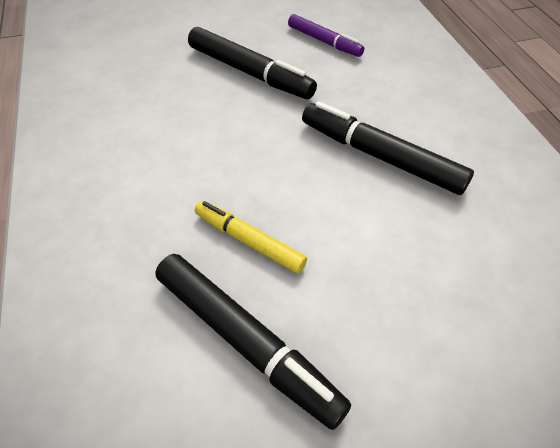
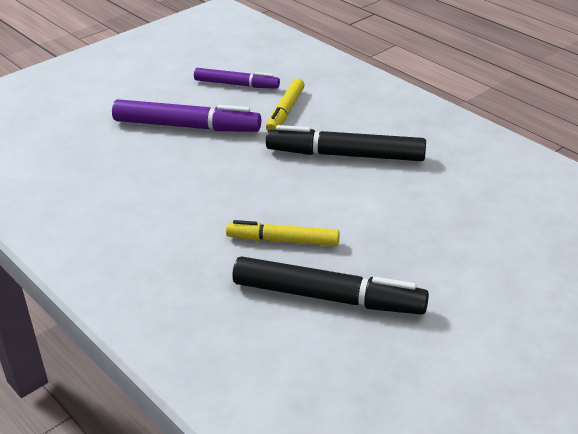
camera: 25 degrees left, 15 degrees down
black marker [188,27,317,99] -> purple marker [112,99,261,132]
none -> yellow marker [266,78,305,131]

